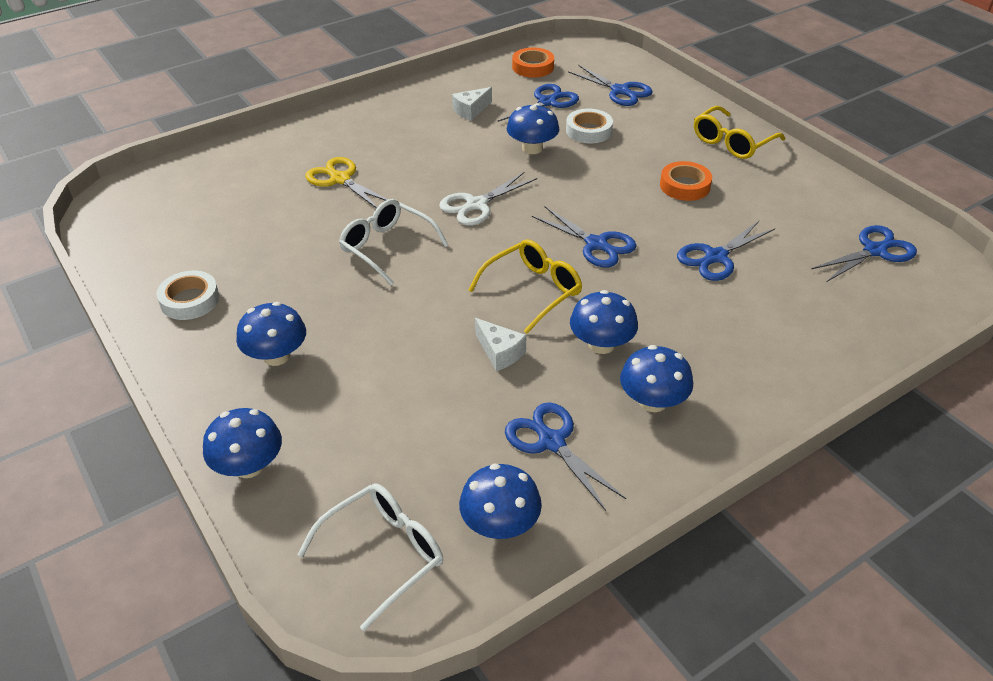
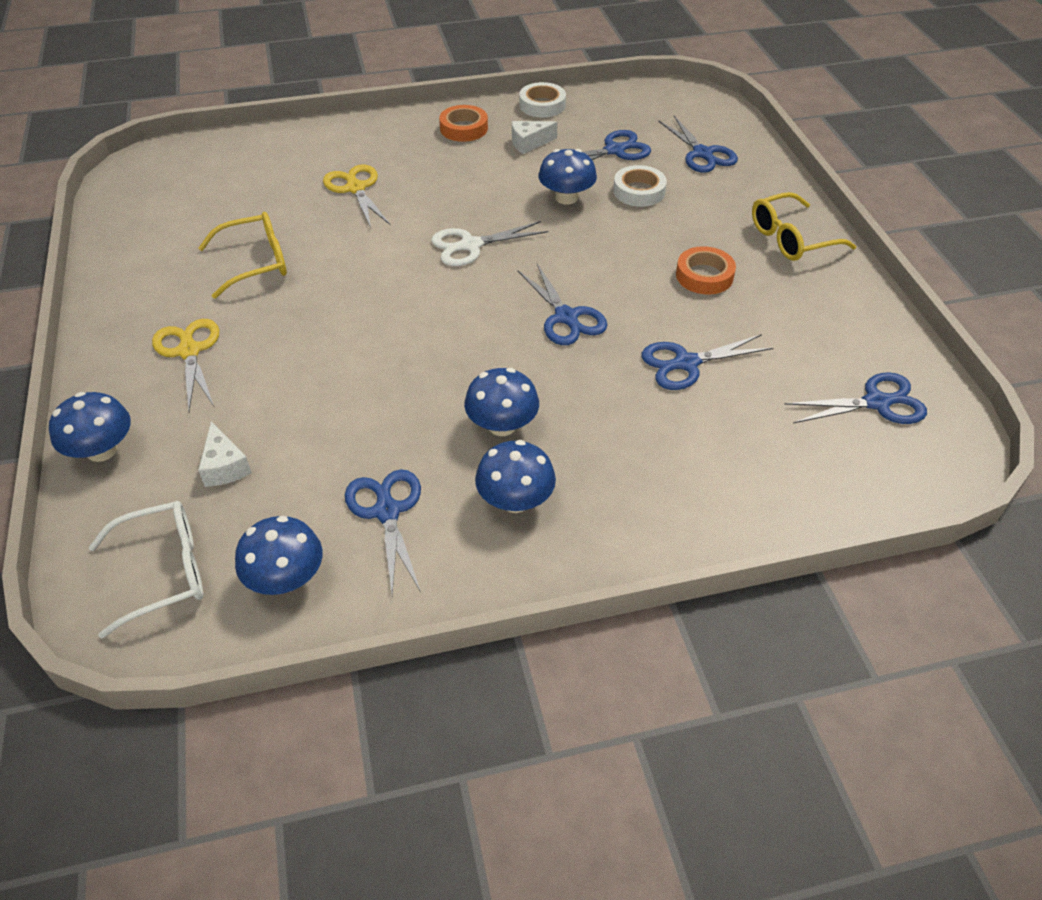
camera: 20 degrees right, 5 degrees up
white tape [156,271,219,320] -> white tape moved to [519,82,566,117]
blue mushroom [236,302,306,366] -> yellow scissors [152,319,219,411]
white glasses [339,199,449,286] -> none
yellow glasses [468,239,582,334] -> yellow glasses moved to [198,212,287,299]
white cheese [475,318,526,371] -> white cheese moved to [198,421,252,487]
orange tape [512,47,554,78] -> orange tape moved to [439,105,488,142]

